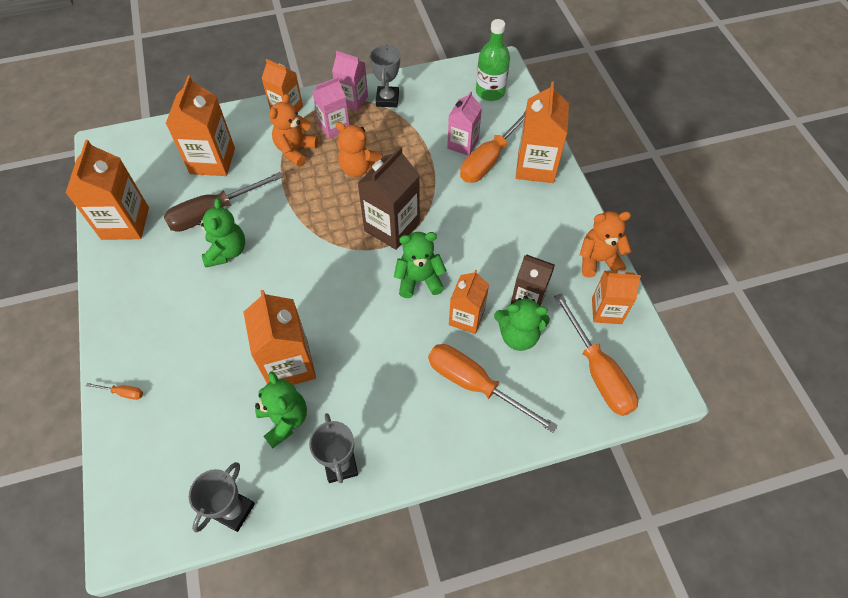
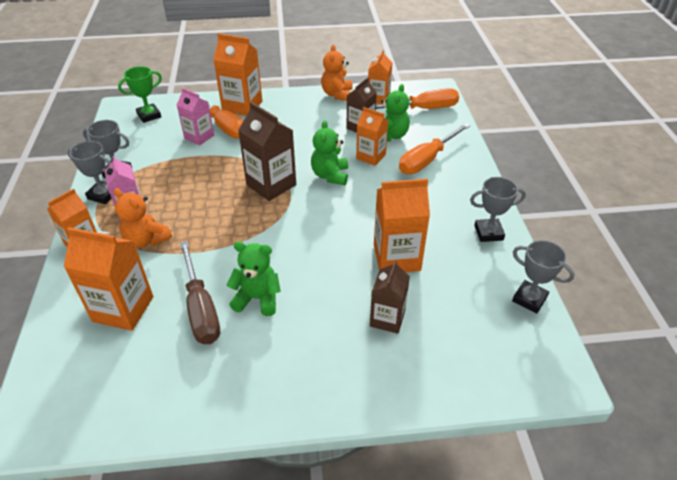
camera: 80 degrees left, 15 degrees down
orange carton [66,140,149,240] -> none
orange screwdriver [86,383,143,400] -> none
green teddy bear [255,371,307,448] -> none
pink carton [332,51,368,111] -> grey trophy [68,141,112,204]
orange teddy bear [336,122,383,177] -> none
green bottle [476,19,510,101] -> green trophy [118,66,162,123]
none -> brown carton [370,260,410,334]

